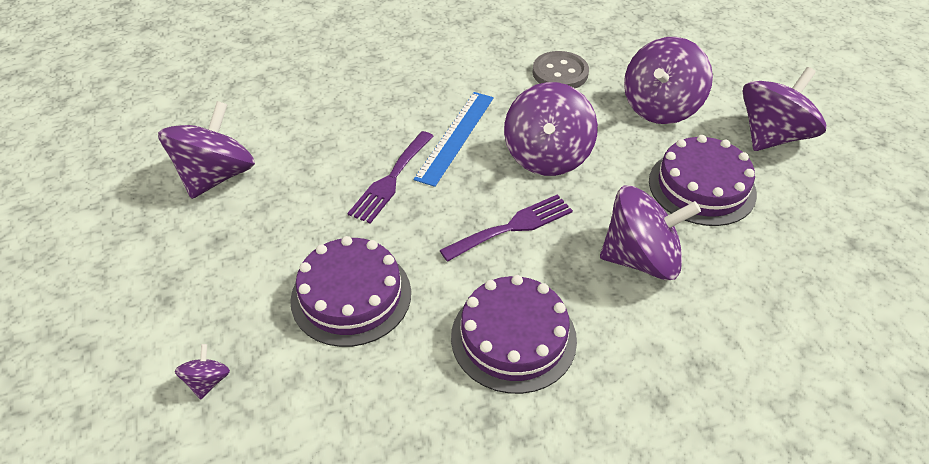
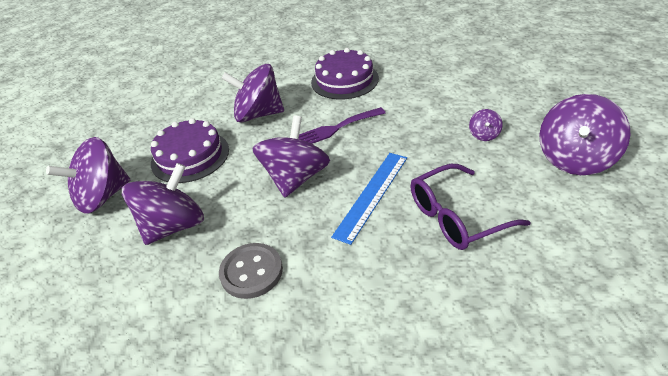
camera: 170 degrees left, 5 degrees down
purple spinning top [175,344,230,399] -> purple spinning top moved to [469,109,503,141]
purple cake [290,236,411,347] -> none
purple fork [348,131,434,224] -> none
none -> purple glasses [410,164,531,250]

